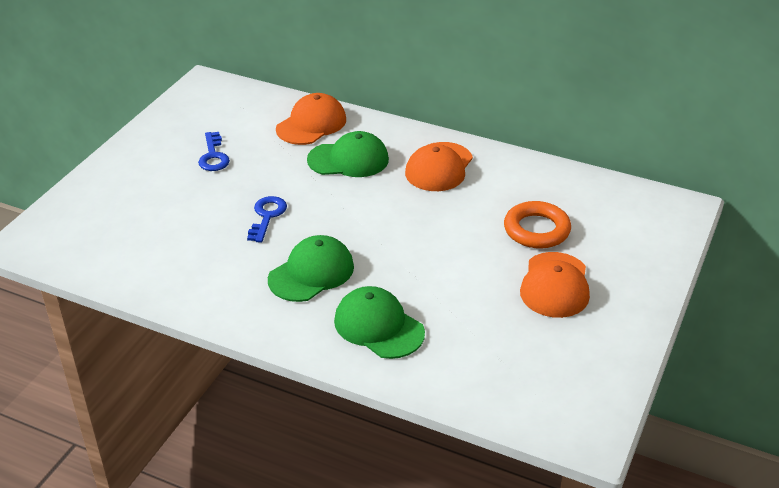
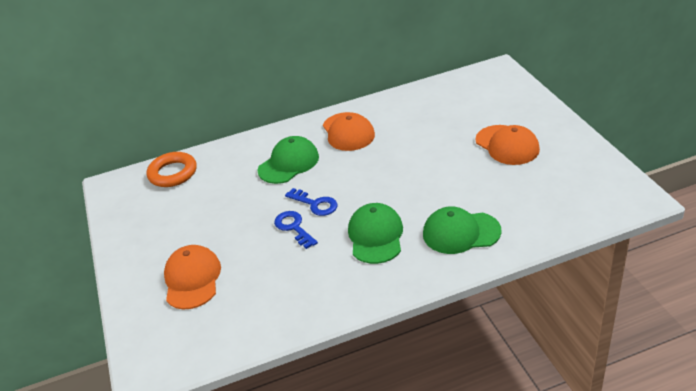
camera: 40 degrees left, 0 degrees up
blue key [198,132,230,171] -> blue key moved to [285,188,337,216]
orange cap [276,93,346,145] -> orange cap moved to [164,245,221,309]
orange ring [504,201,571,249] -> orange ring moved to [147,152,197,187]

